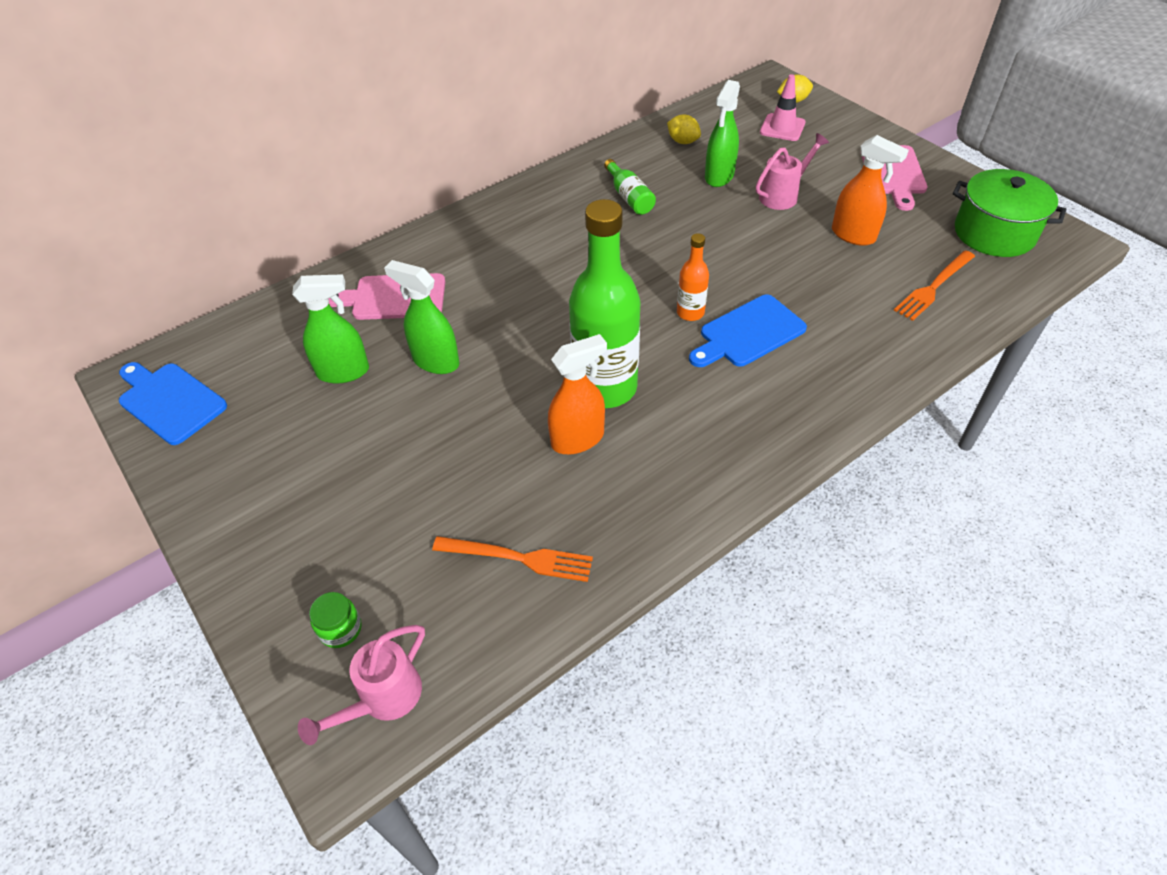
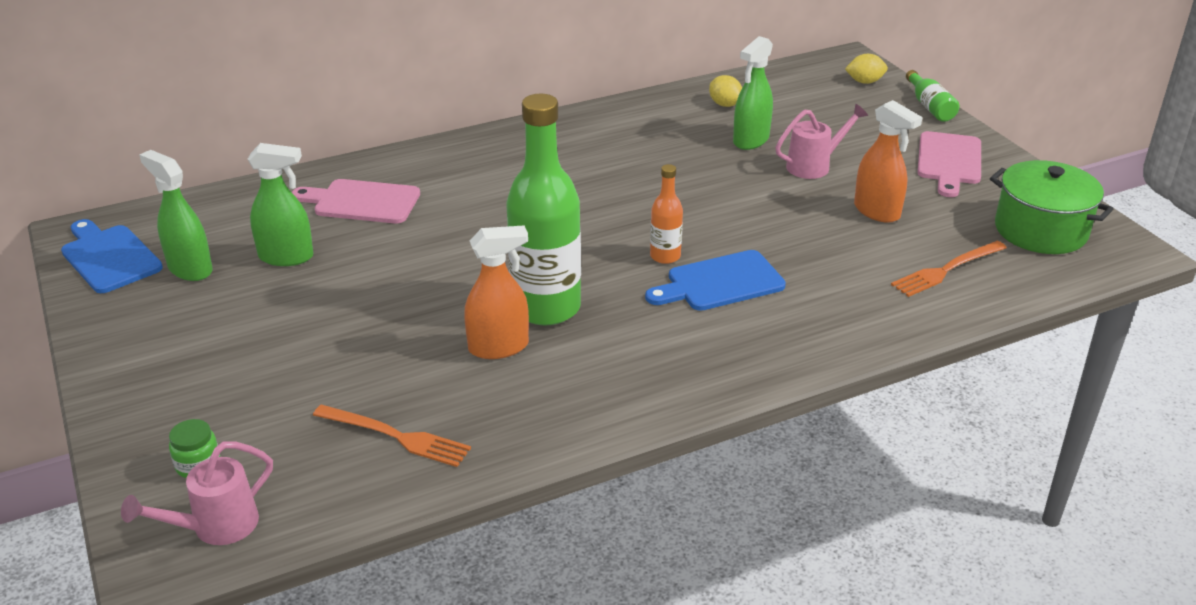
camera: 10 degrees right, 15 degrees down
green spray bottle [384,260,460,374] -> green spray bottle moved to [139,150,213,281]
green bottle [604,159,656,215] -> green bottle moved to [906,70,959,122]
pink traffic cone [760,74,806,141] -> none

